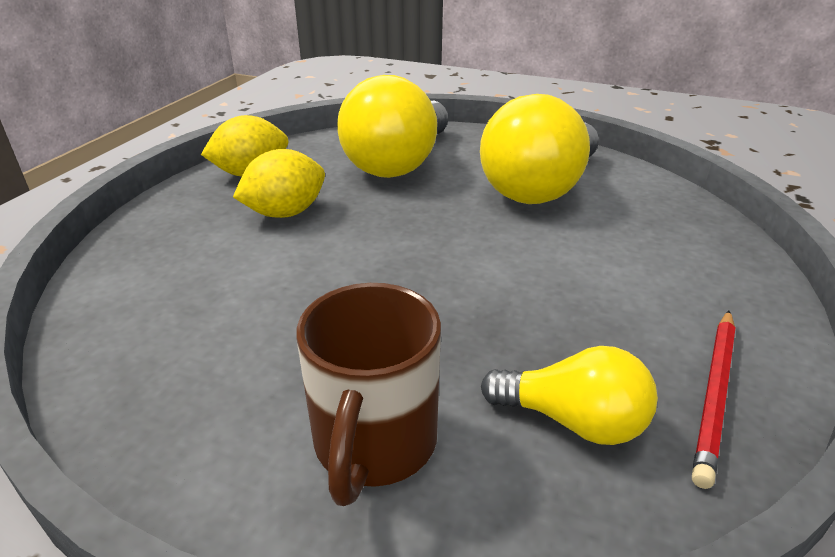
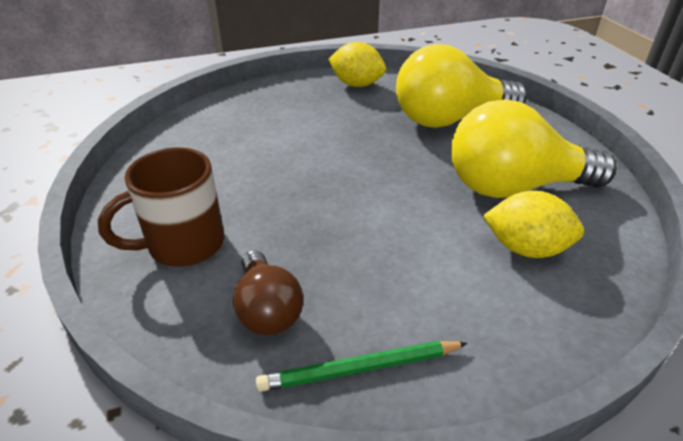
camera: 50 degrees right, 5 degrees up
yellow lemon [233,149,325,218] -> yellow lemon moved to [483,191,584,258]
yellow light bulb [481,346,658,445] -> brown light bulb [233,250,303,335]
red pencil [692,311,736,489] -> green pencil [256,341,468,392]

